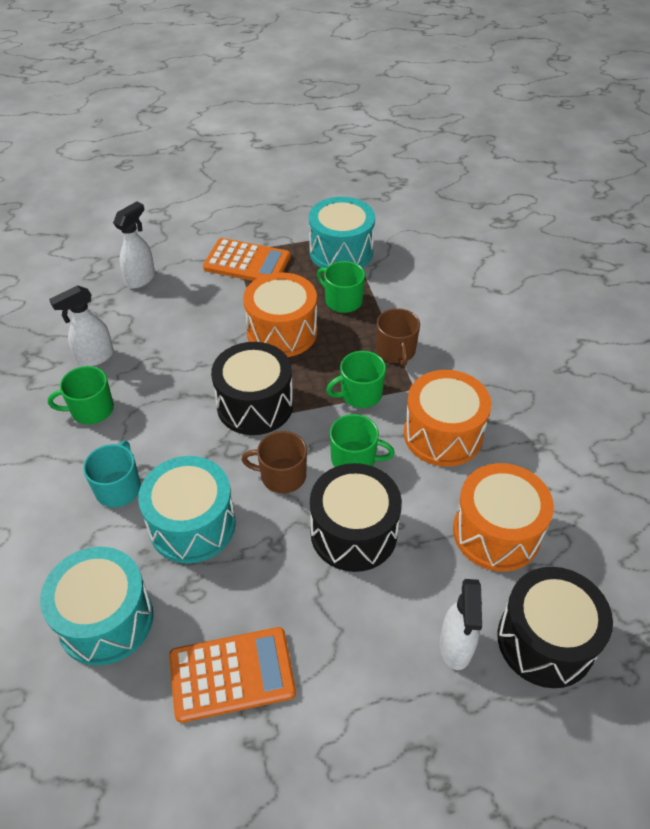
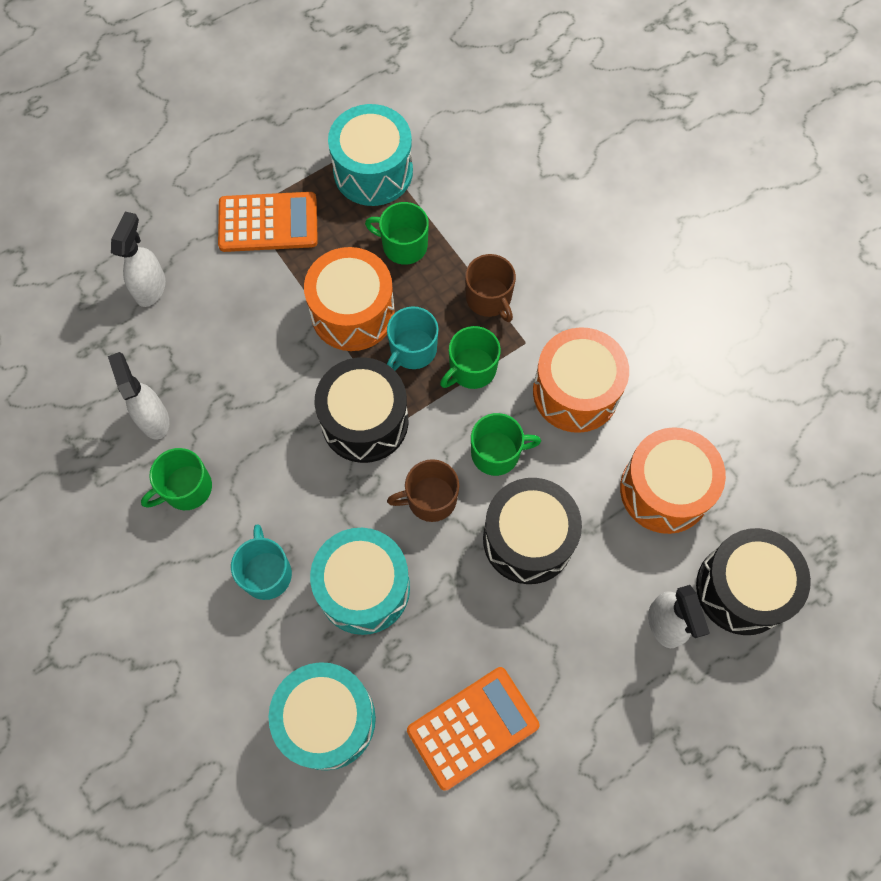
camera: 20 degrees left, 20 degrees up
white spray bottle [49,285,114,366] -> white spray bottle turned 120 degrees clockwise [108,352,170,440]
none -> turquoise mug [387,307,439,370]

